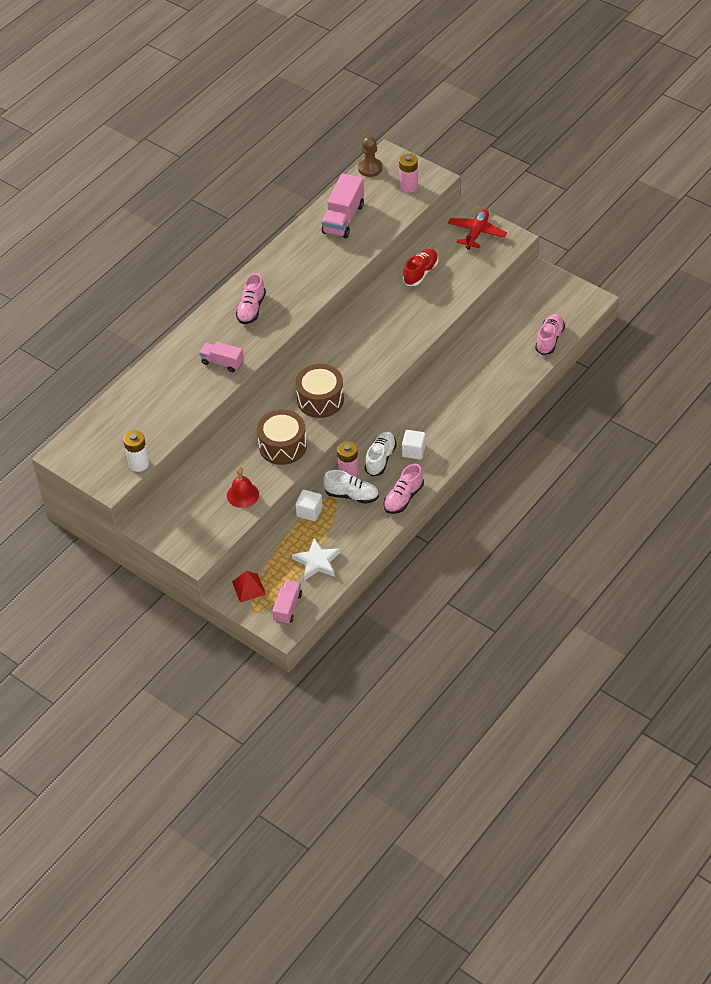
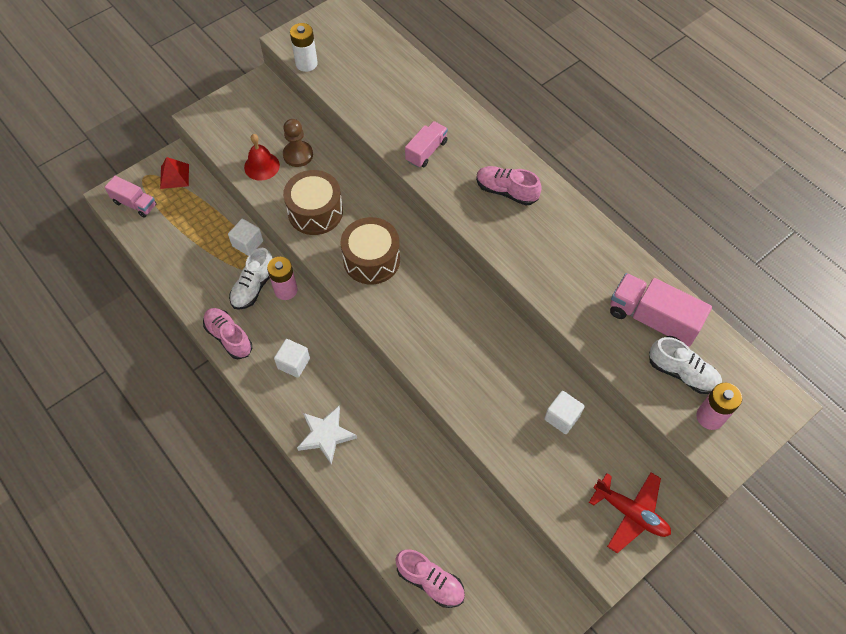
camera: 100 degrees right, 10 degrees up
white star [292,538,340,580] -> white star moved to [297,406,357,465]
brown pawn [358,136,383,177] -> brown pawn moved to [283,119,313,167]
white shoe [365,432,397,476] -> white shoe moved to [649,337,722,394]
red shoe [403,249,438,286] -> white cube [544,391,585,434]

